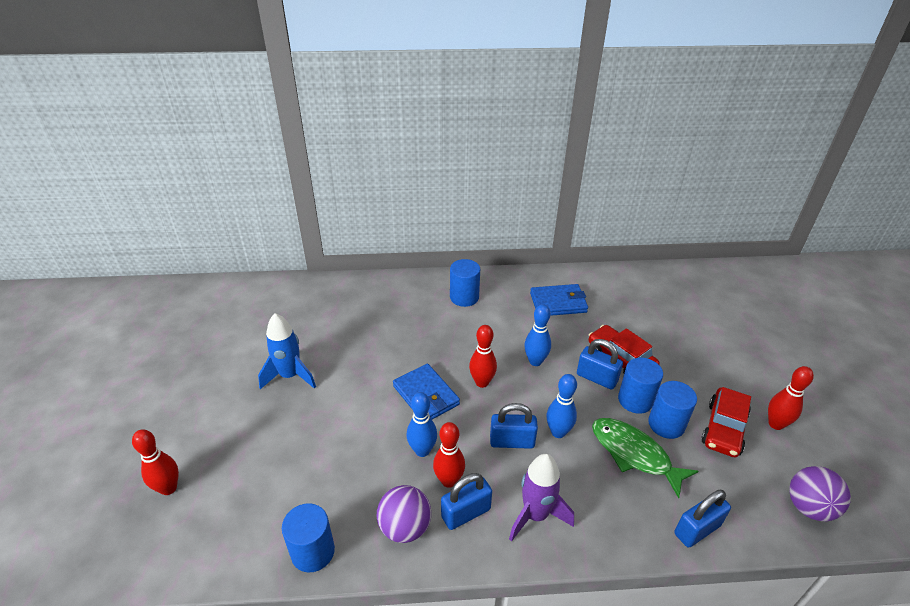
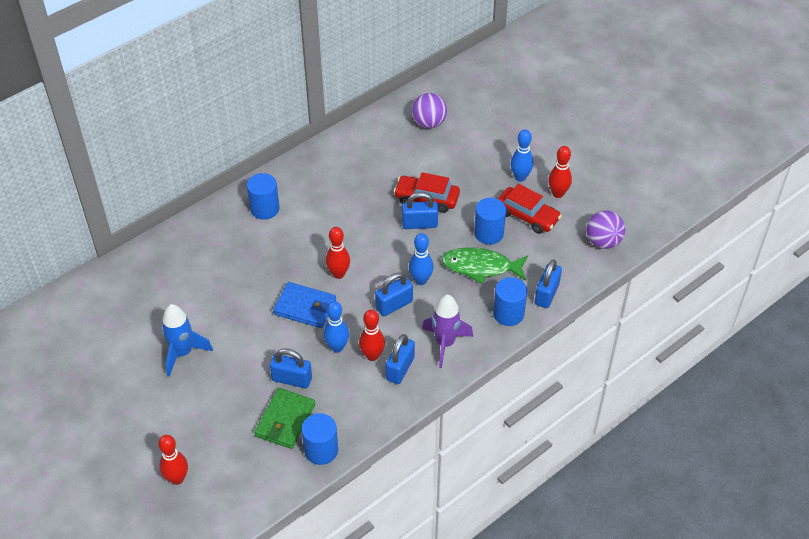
camera: 35 degrees left, 10 degrees up
purple ball [377,485,431,543] -> purple ball moved to [412,93,447,129]
blue bowling pin [524,304,551,366] -> blue bowling pin moved to [510,129,534,182]
blue wallet [530,284,588,316] -> none
blue cylinder [618,358,663,414] -> blue cylinder moved to [493,277,527,326]
red car [701,387,751,457] -> red car turned 45 degrees counterclockwise [498,184,562,234]
none -> green wallet [254,388,315,449]
none -> blue padlock [270,348,312,388]

